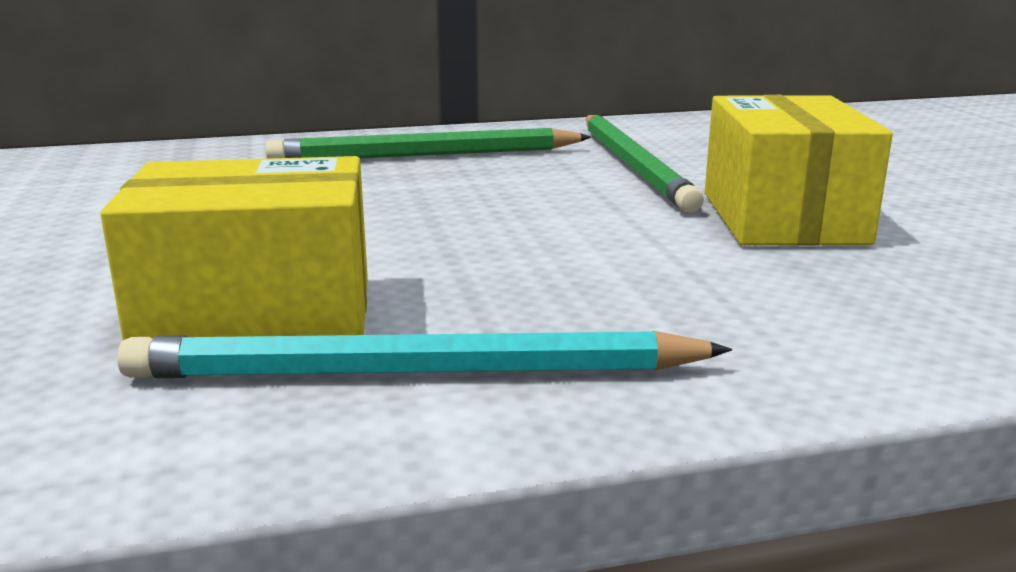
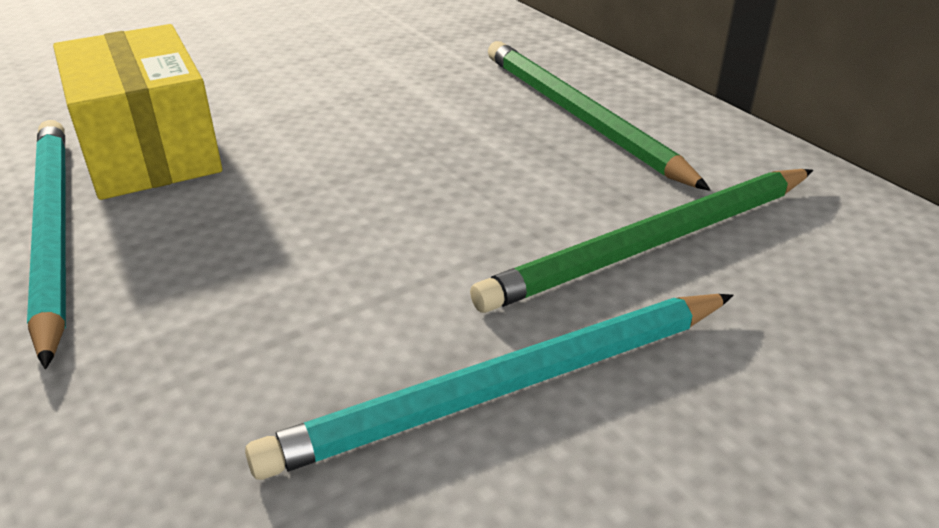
camera: 70 degrees right, 15 degrees up
yellow box [705,95,893,245] -> turquoise pencil [245,294,734,480]

